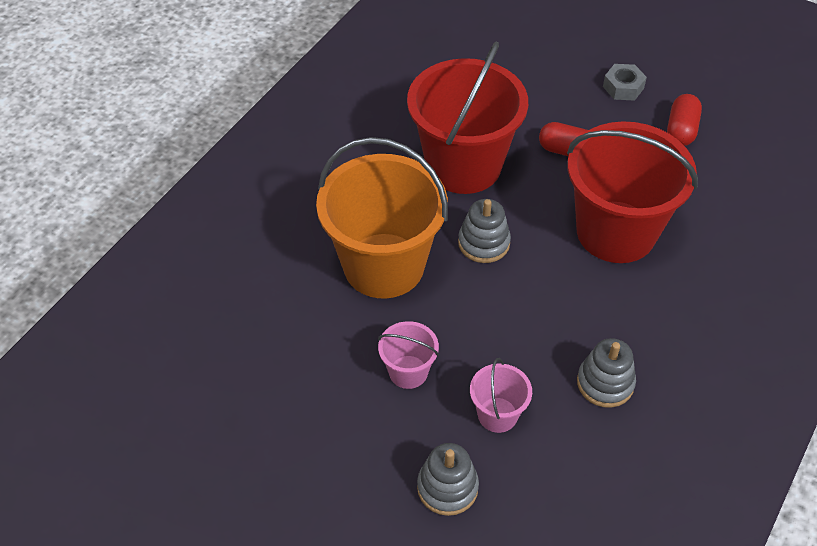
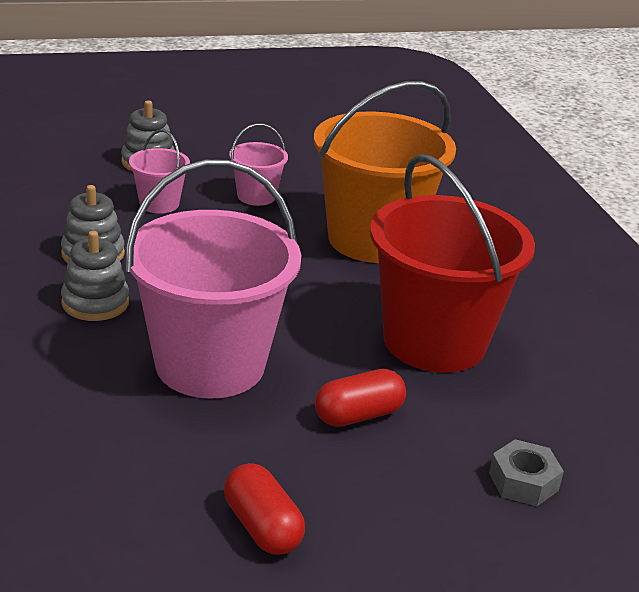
camera: 130 degrees right, 20 degrees down
grey stacking toy [458,199,511,263] -> grey stacking toy moved to [61,231,129,321]
red bucket [567,121,698,263] -> pink bucket [125,159,301,399]
grey nut [603,64,647,101] -> grey nut moved to [489,439,564,506]

